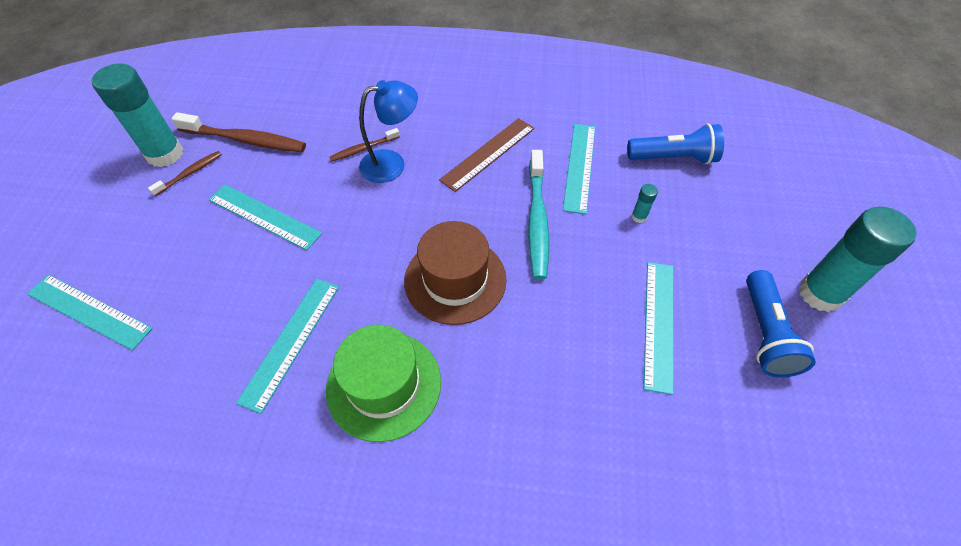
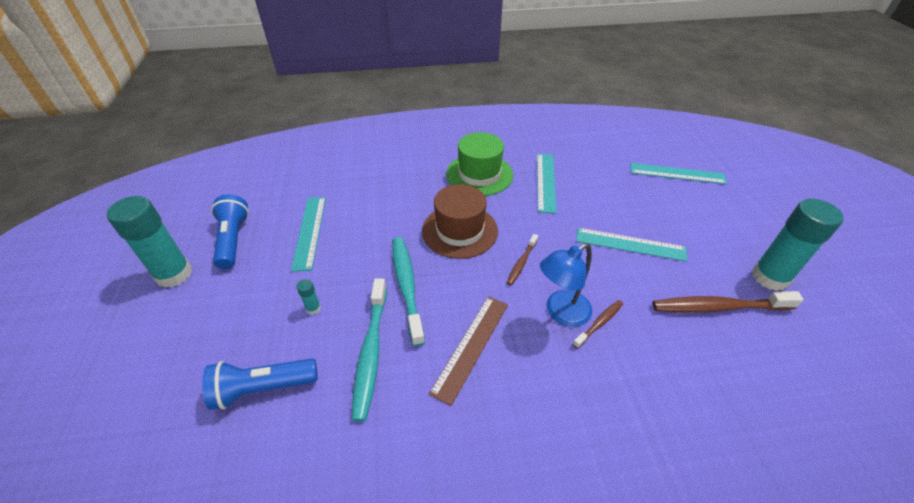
camera: 165 degrees right, 10 degrees down
brown toothbrush [148,151,222,196] -> brown toothbrush moved to [507,234,538,286]
turquoise ruler [563,124,595,214] -> turquoise toothbrush [352,278,387,422]

